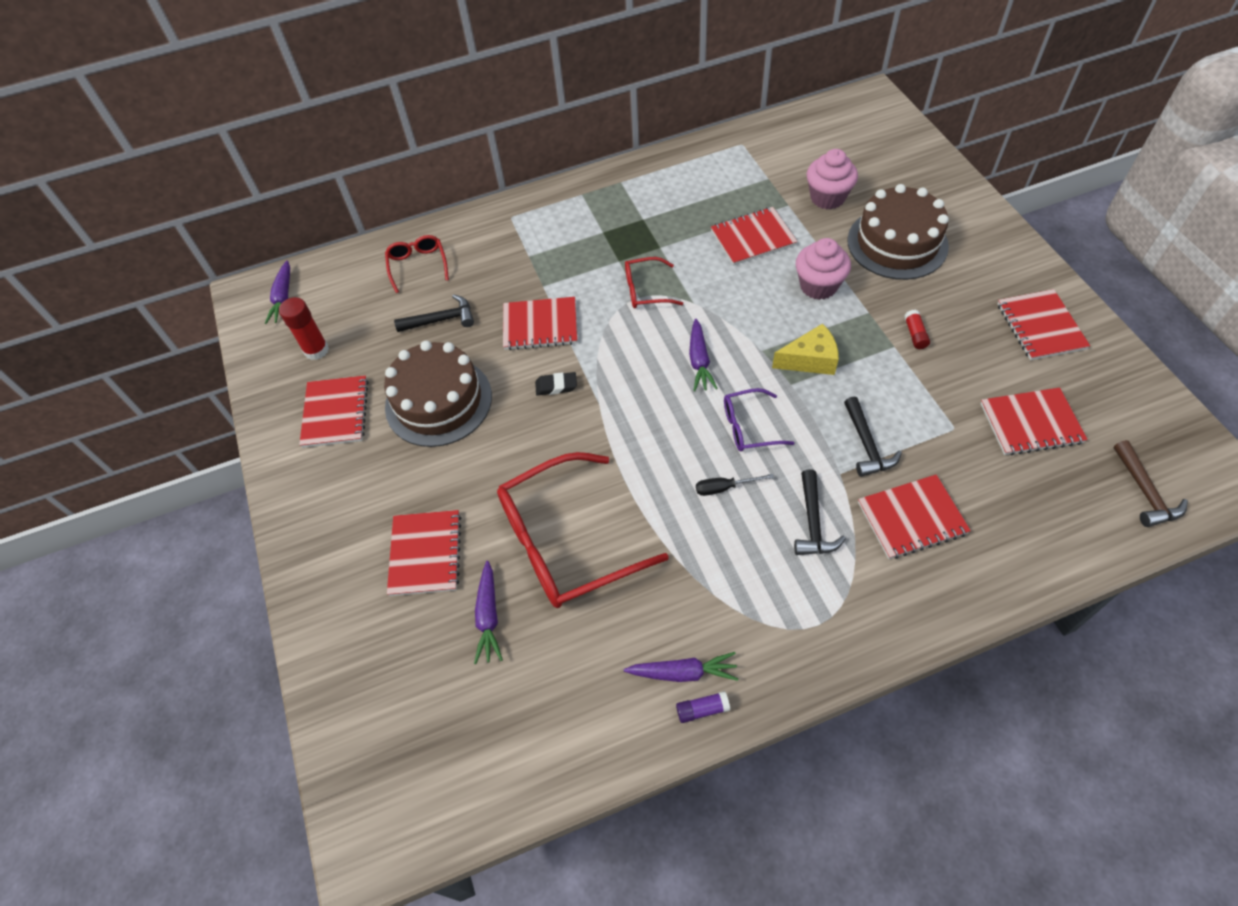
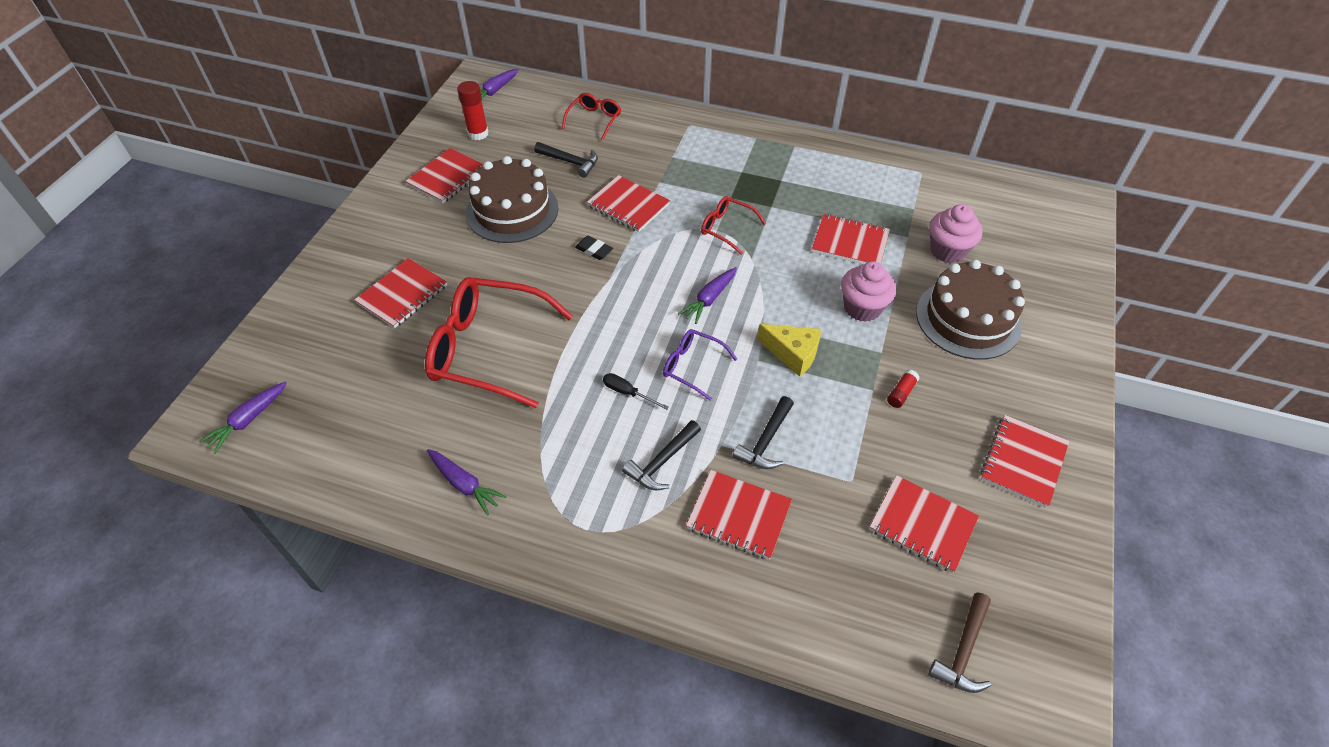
camera: 35 degrees right, 5 degrees down
purple carrot [474,561,503,664] -> purple carrot moved to [199,381,287,454]
purple glue stick [676,691,730,723] -> none

